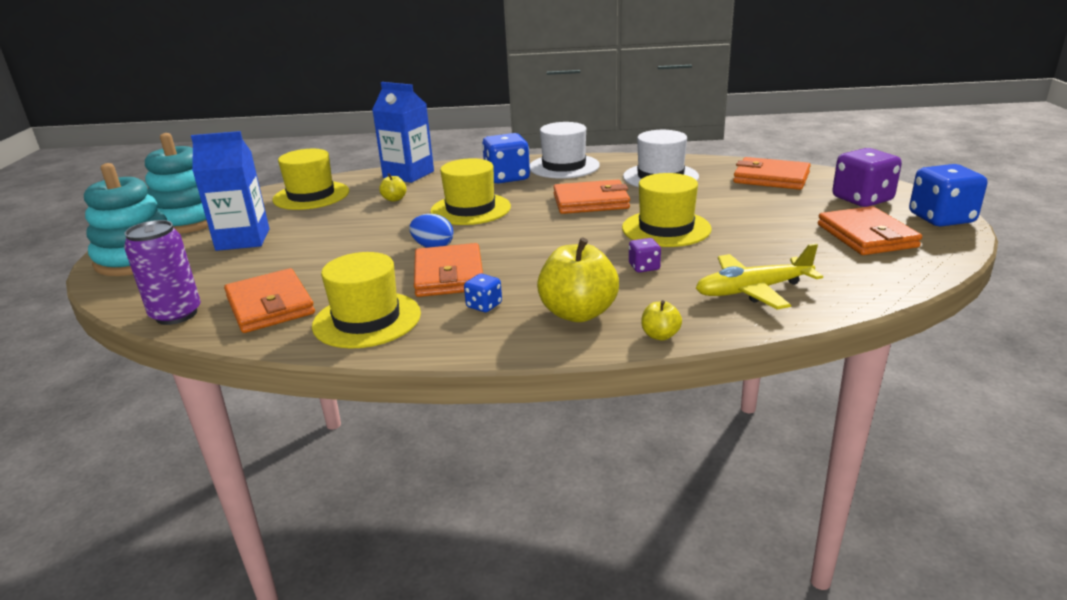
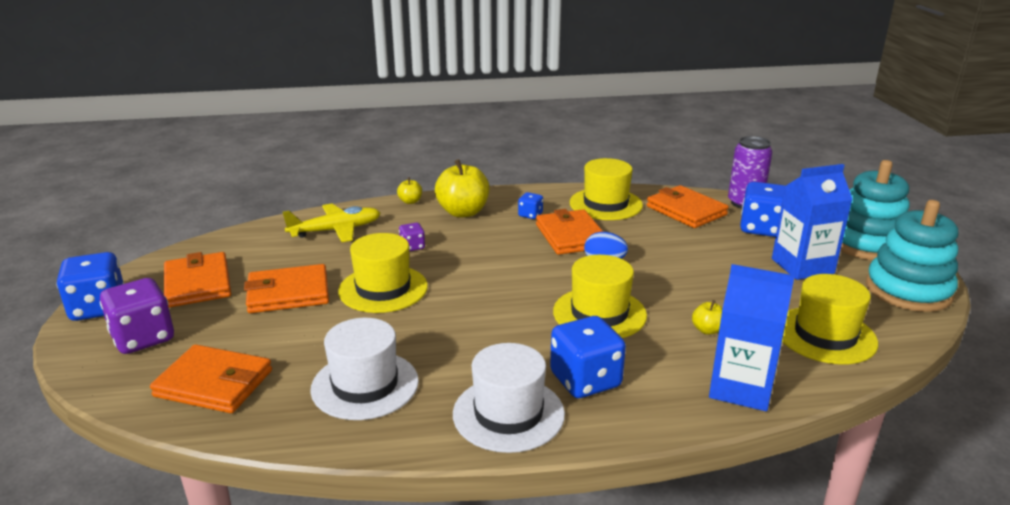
camera: 170 degrees right, 0 degrees up
orange wallet [553,180,630,214] -> orange wallet moved to [244,264,329,313]
none -> blue dice [740,182,785,237]

